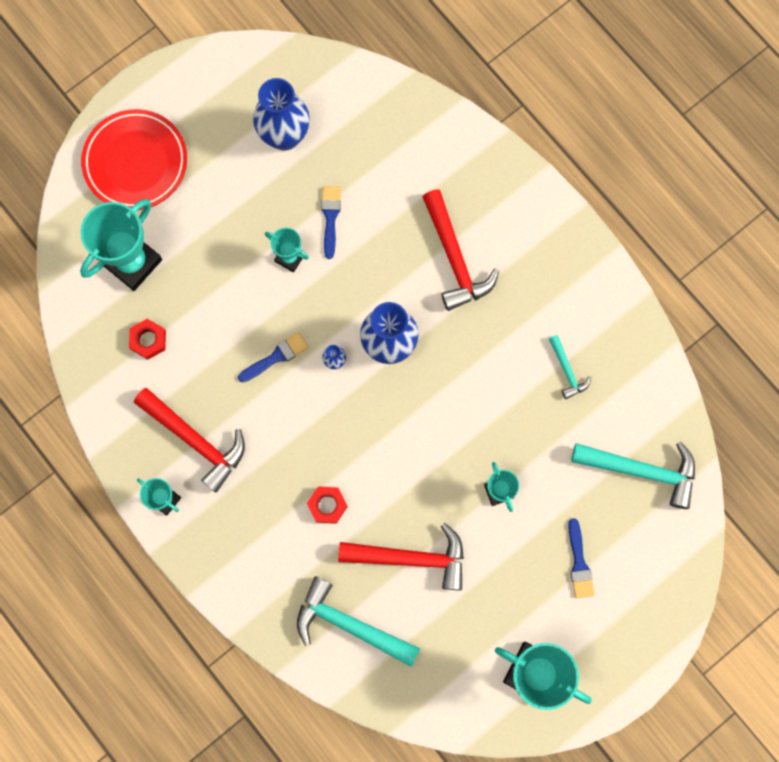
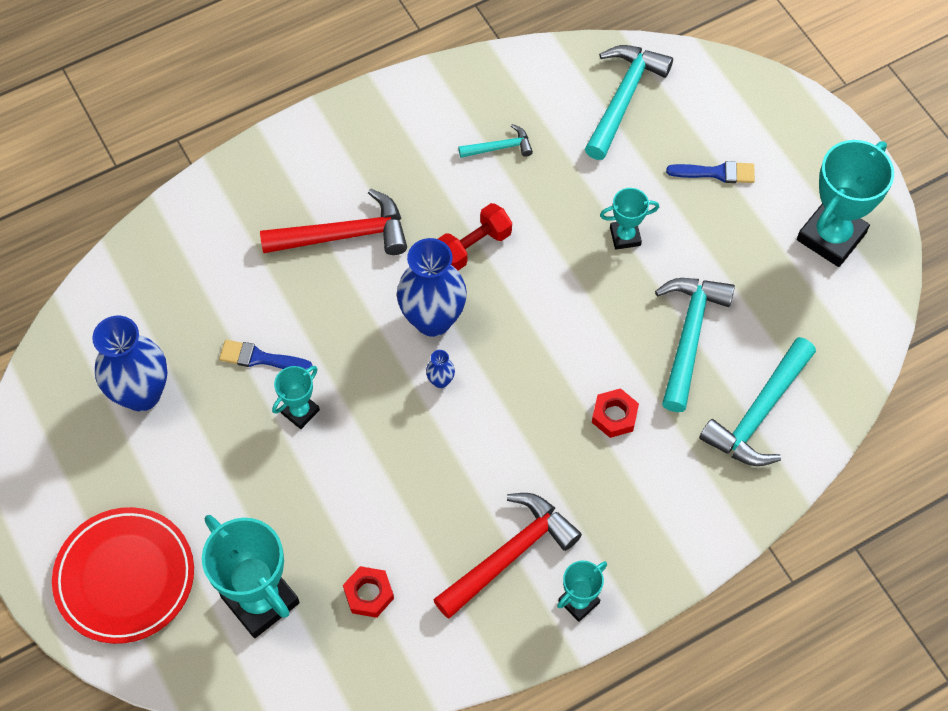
camera: 80 degrees left, 15 degrees down
blue brush [238,332,308,383] -> none
red hammer [338,523,464,590] -> turquoise hammer [655,278,735,412]
none -> red dumbbell [438,203,512,270]

